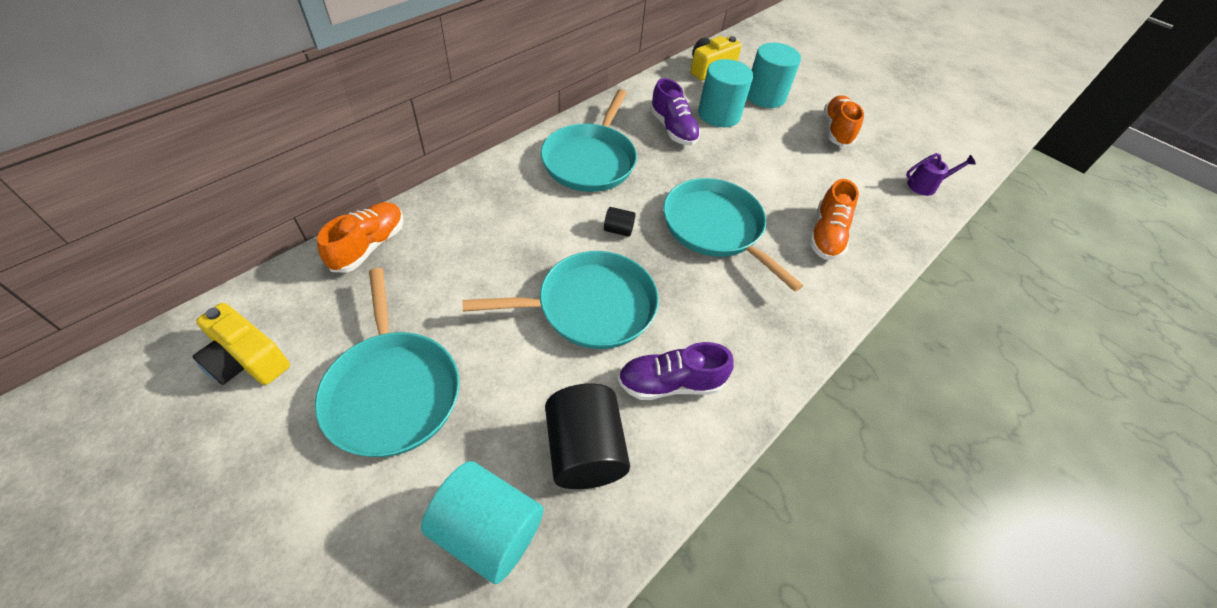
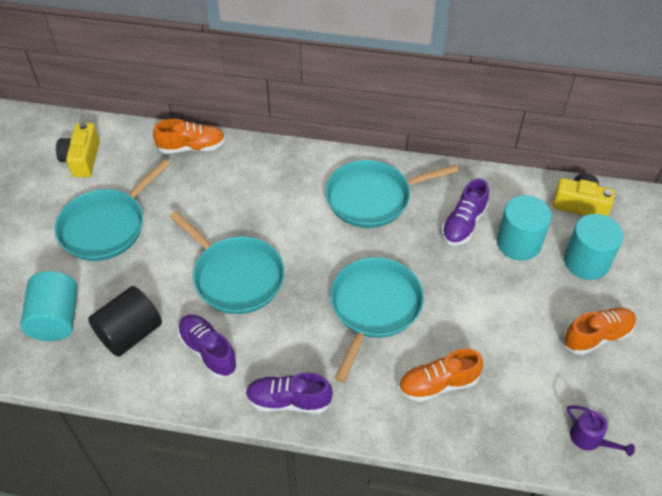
camera: 60 degrees right, 0 degrees up
black cylinder [604,207,636,237] -> none
none -> purple shoe [246,373,333,413]

